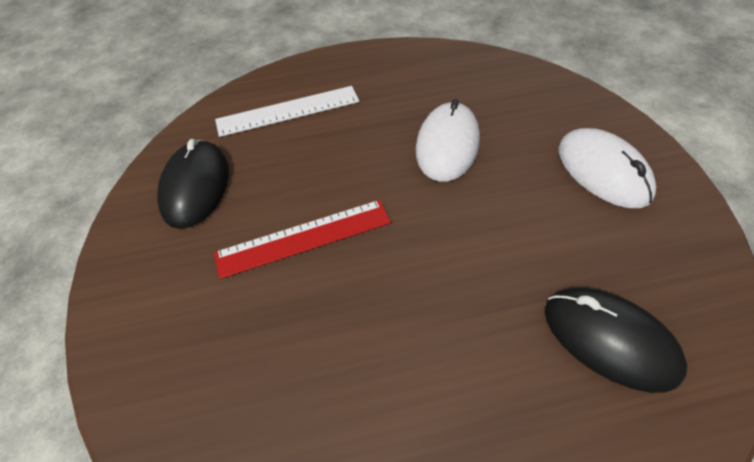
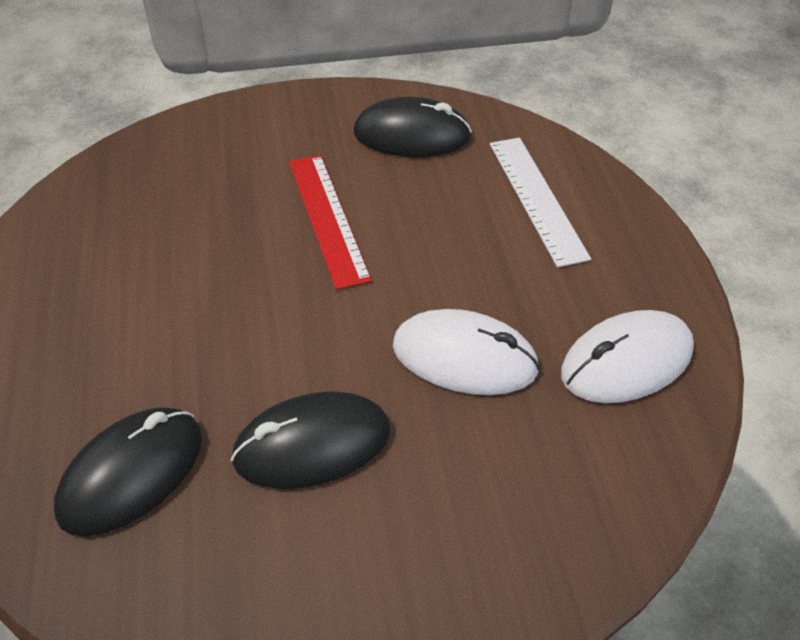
camera: 90 degrees right, 5 degrees down
white mouse [558,128,657,208] -> white mouse moved to [561,310,694,403]
none -> black mouse [231,391,390,489]

